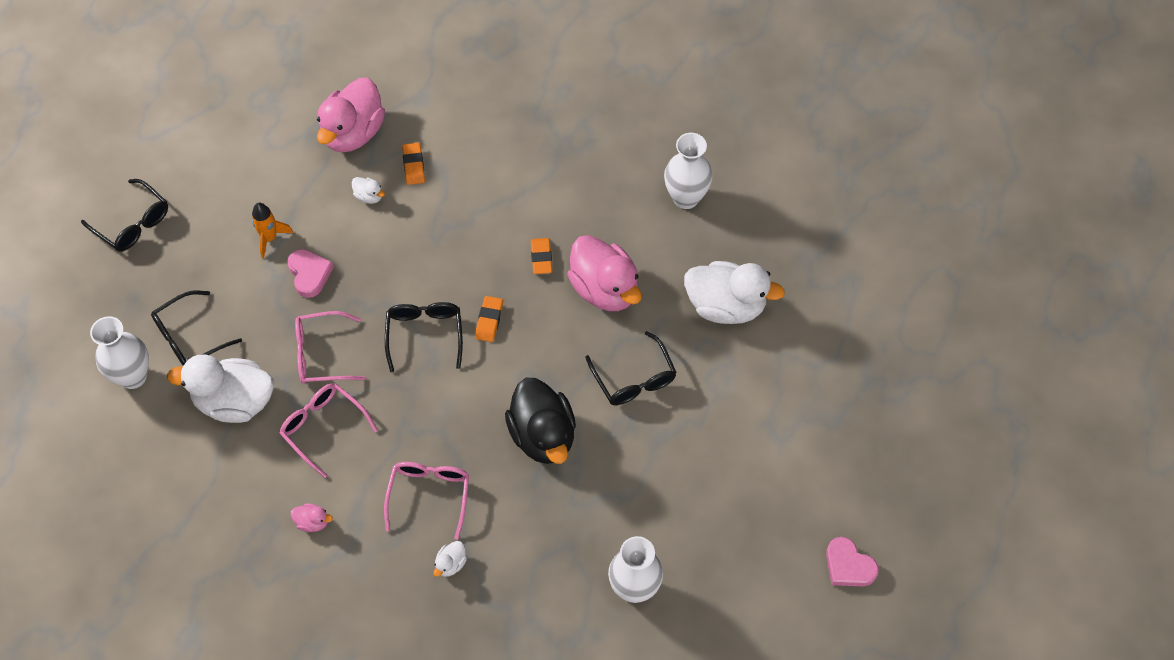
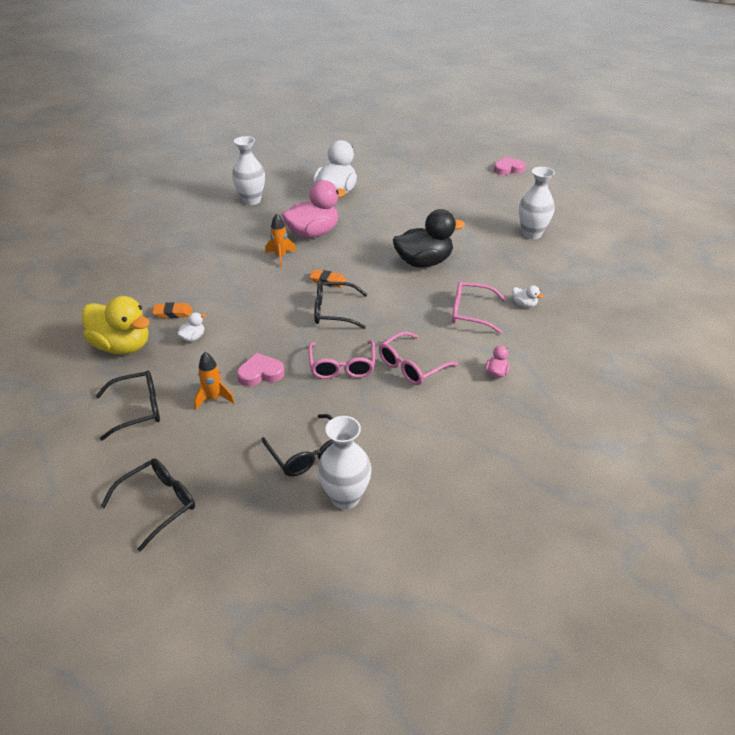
camera: 85 degrees left, 20 degrees down
white duck [167,354,274,423] -> none
pink duck [317,78,385,153] -> yellow duck [82,296,150,354]
orange eraser [531,238,552,274] -> orange rocket [265,214,296,267]
black glasses [585,331,677,405] -> black glasses moved to [96,371,160,441]
pink heart [826,537,879,587] -> pink heart turned 150 degrees counterclockwise [494,157,526,175]

